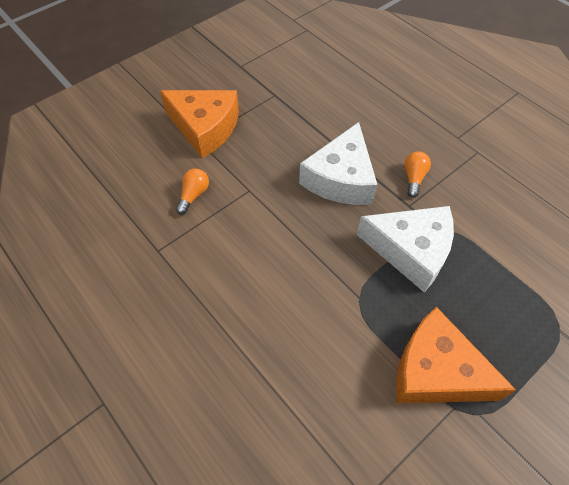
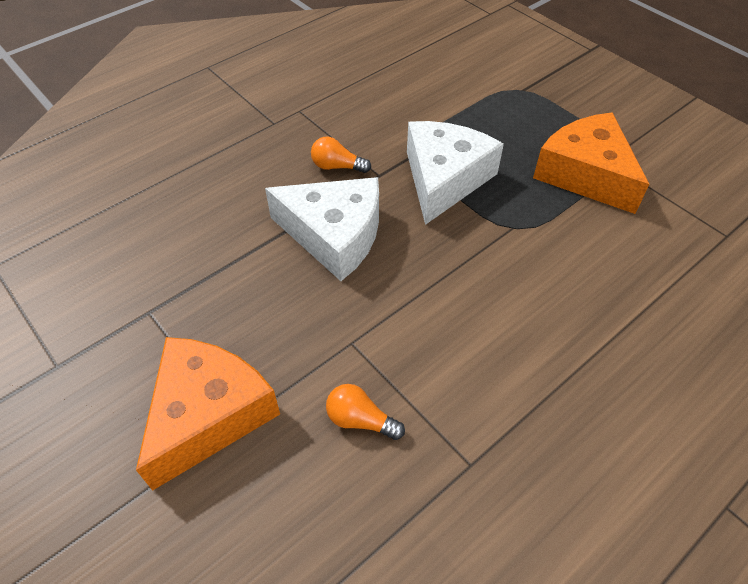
camera: 90 degrees left, 5 degrees down
orange cheese [396,307,516,403] -> orange cheese turned 120 degrees clockwise [533,113,649,214]

